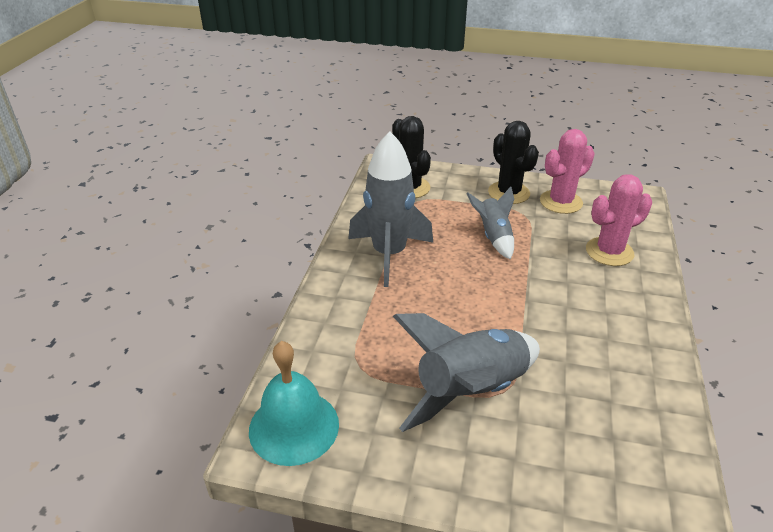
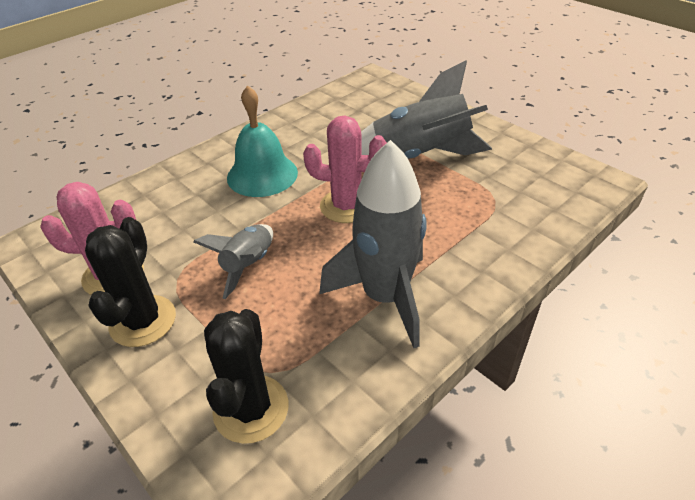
camera: 145 degrees left, 5 degrees up
turquoise bell [249,341,339,466] -> turquoise bell moved to [227,85,298,197]
pink cactus [586,174,652,266] -> pink cactus moved to [303,115,387,223]

